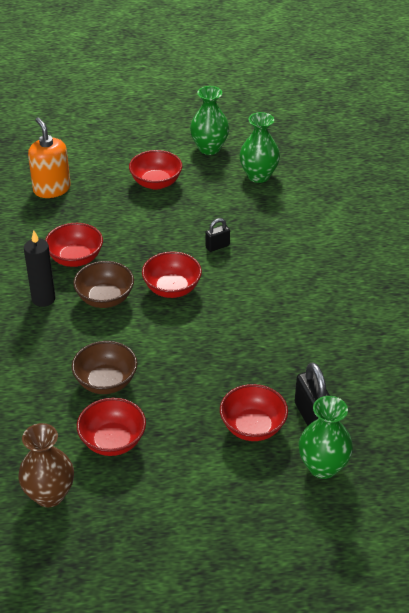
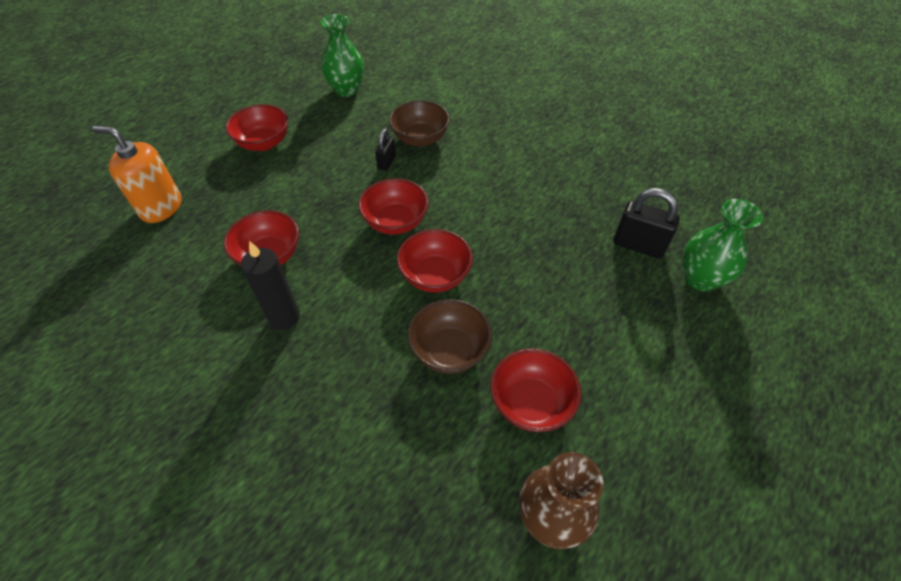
camera: 45 degrees left, 10 degrees up
brown bowl [73,261,134,308] -> brown bowl moved to [389,101,450,147]
green vase [190,86,229,155] -> none
red bowl [220,384,288,441] -> red bowl moved to [397,229,473,292]

